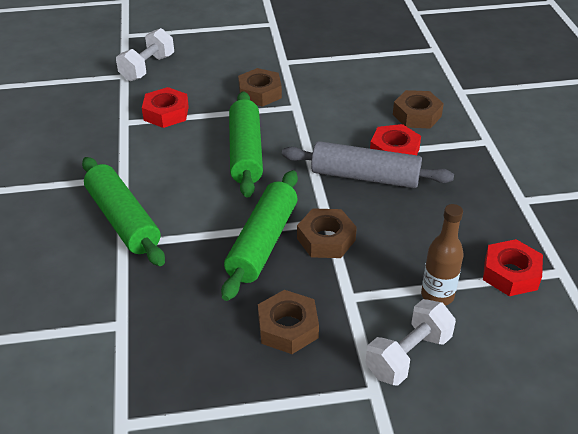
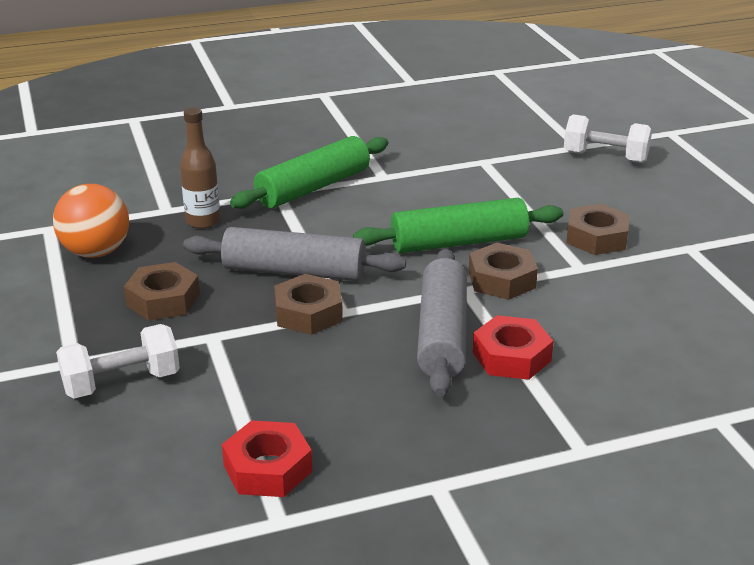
camera: 80 degrees right, 10 degrees down
red nut [142,87,189,128] -> none
green rolling pin [221,170,298,301] -> grey rolling pin [183,227,406,281]
white dumbbell [365,299,456,386] -> white dumbbell turned 60 degrees counterclockwise [56,324,180,399]
brown nut [393,90,444,129] -> brown nut moved to [469,243,538,300]
brown bottle [421,204,464,306] -> brown bottle moved to [180,107,220,229]
none -> orange ball [53,184,129,258]

